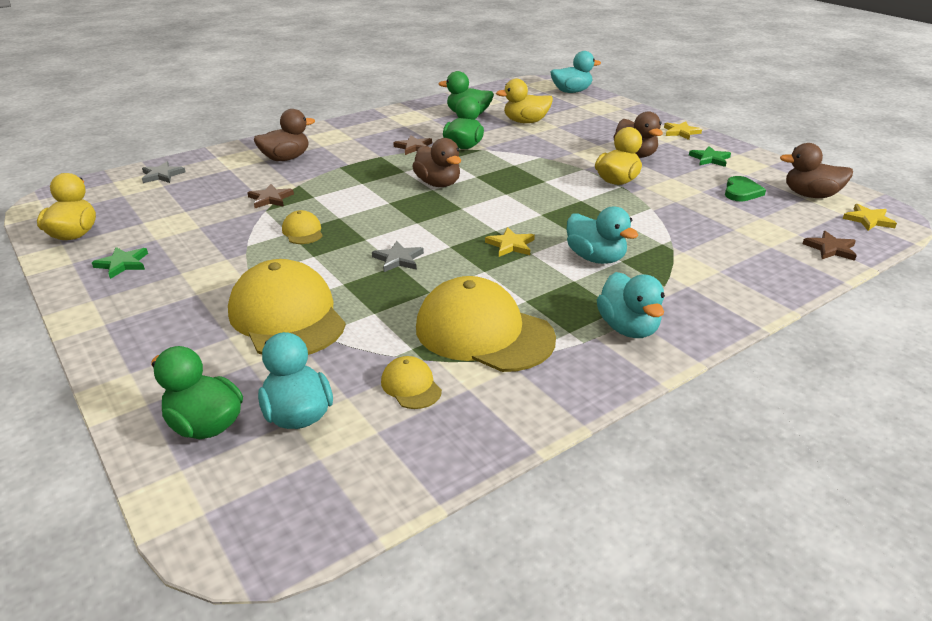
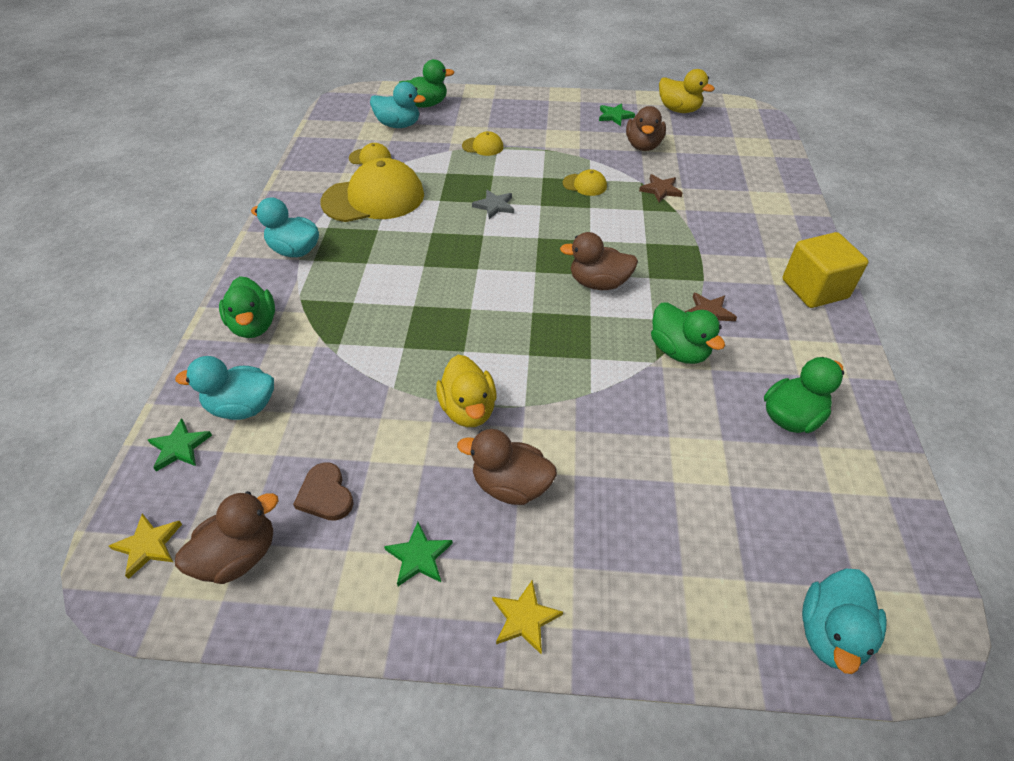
camera: 130 degrees right, 15 degrees up
grey star [142,161,185,183] -> none
yellow cap [228,259,346,355] -> yellow cap [462,131,503,156], size x0.45
brown duck [254,109,315,161] -> brown duck moved to [626,106,666,151]
yellow star [485,227,535,257] -> none
yellow duck [496,79,553,123] -> none
turquoise duck [567,206,638,264] -> turquoise duck moved to [175,356,274,420]
green heart [725,176,766,202] -> brown heart [293,462,354,521]
brown star [803,231,857,261] -> green star [148,419,212,472]
none -> green duck [219,276,275,338]
none -> yellow cube [782,232,869,308]

